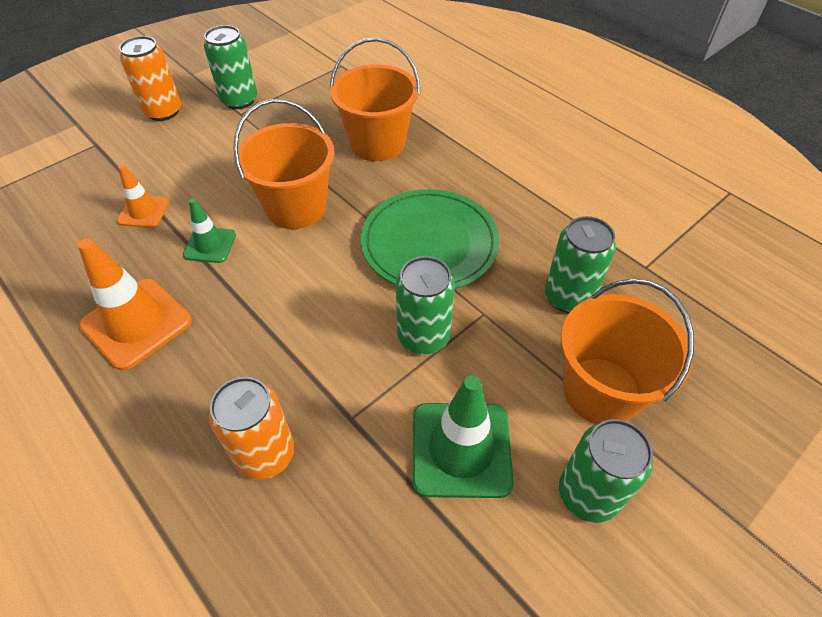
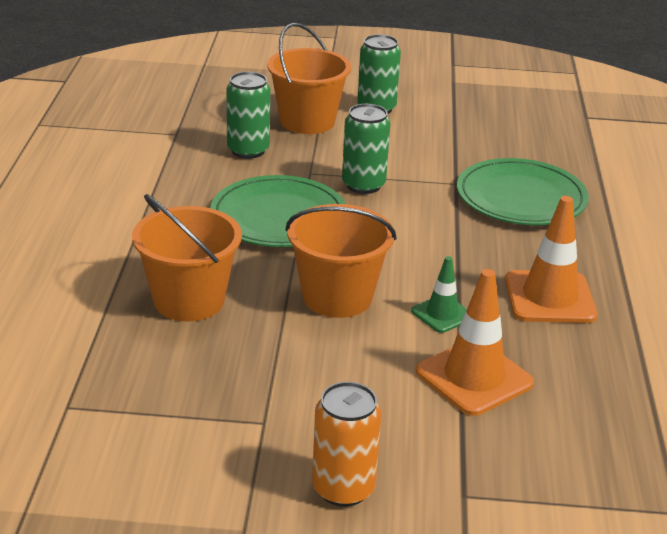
camera: 135 degrees left, 20 degrees down
orange traffic cone [117,165,170,228] -> orange traffic cone [416,269,534,416], size x1.75
green can [204,25,257,109] -> none
orange can [209,377,294,480] -> green plate [457,158,589,225]
green traffic cone [412,375,514,498] -> none

